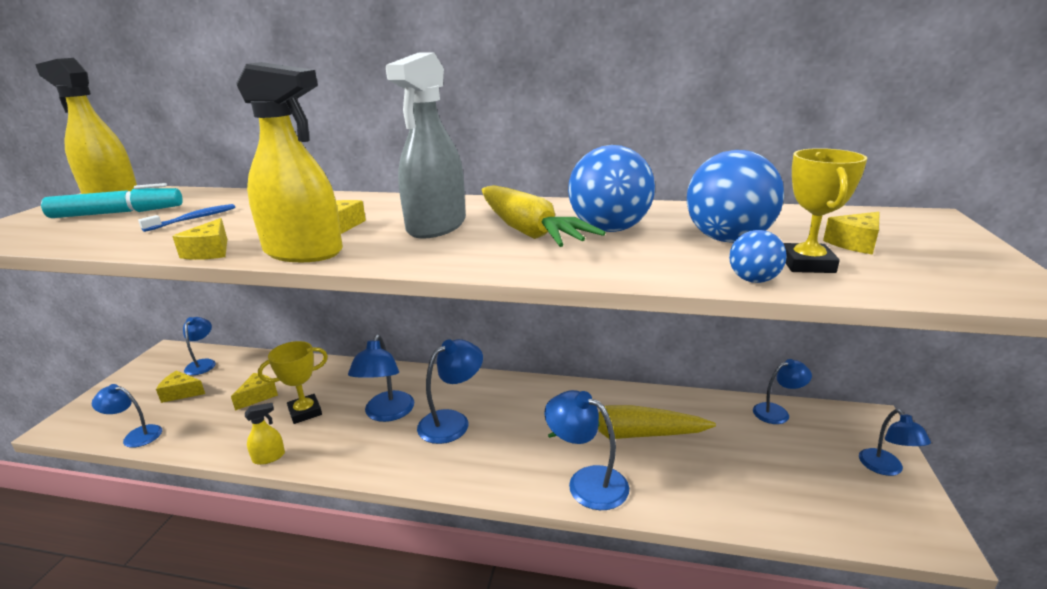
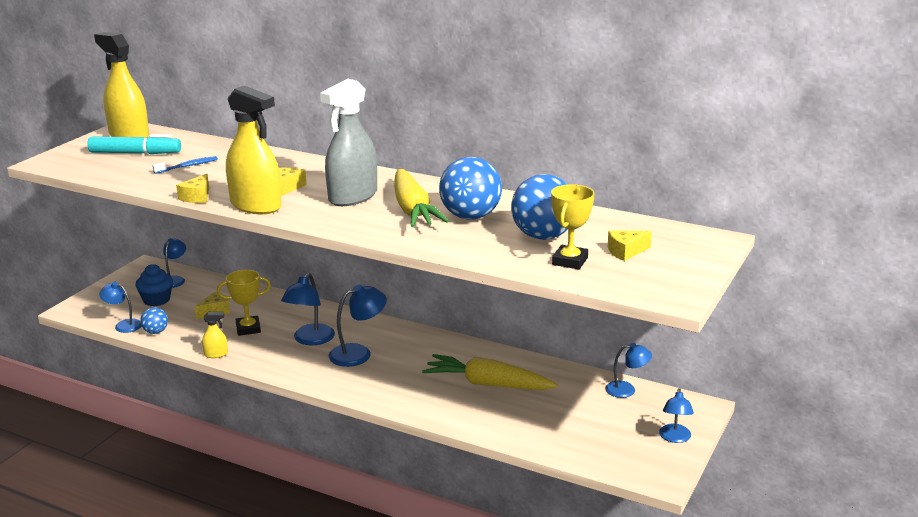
camera: 15 degrees right, 0 degrees up
yellow cheese [156,371,205,403] -> blue cupcake [135,264,173,306]
blue lamp [544,390,629,510] -> none
blue ball [729,230,787,283] -> blue ball moved to [140,307,168,334]

